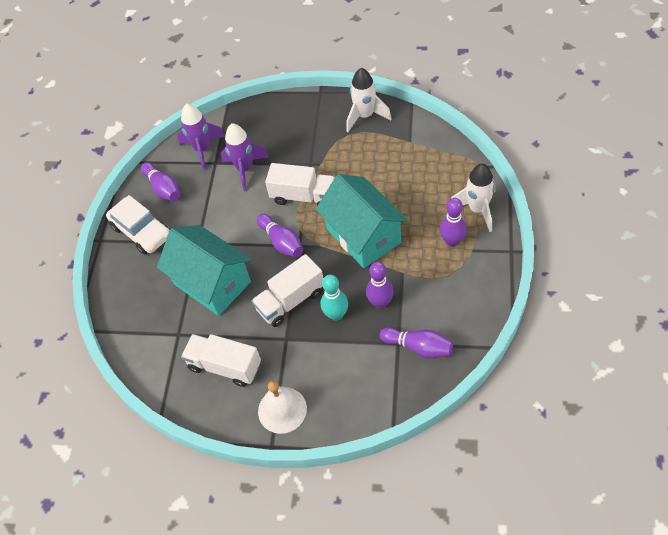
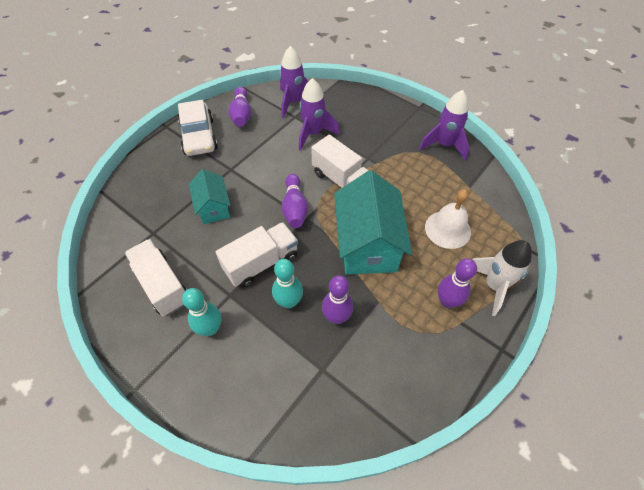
camera: 25 degrees right, 0 degrees up
turquoise house [157,225,251,316] -> turquoise house [189,169,231,224], size x0.56
white truck [252,254,323,327] -> white truck turned 150 degrees clockwise [216,222,298,288]
white bell [258,381,307,434] -> white bell moved to [425,190,471,249]
white rocket [346,68,392,132] -> purple rocket [419,90,469,160]
purple bowling pin [380,327,453,358] -> none
none -> turquoise bowling pin [182,288,221,336]

